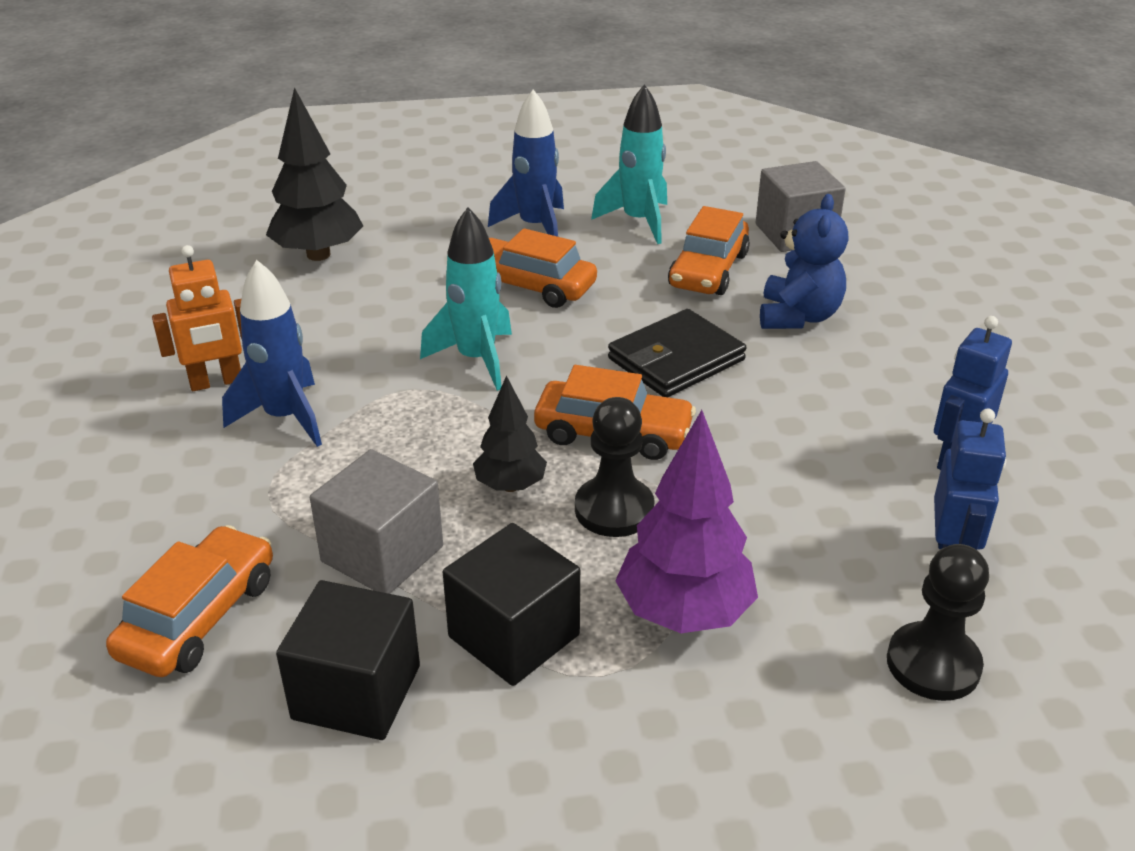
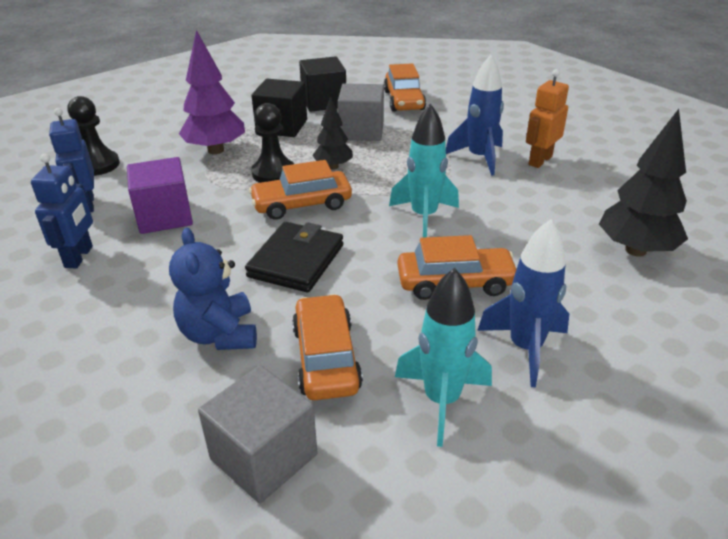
camera: 150 degrees right, 0 degrees up
none -> purple cube [127,157,193,234]

